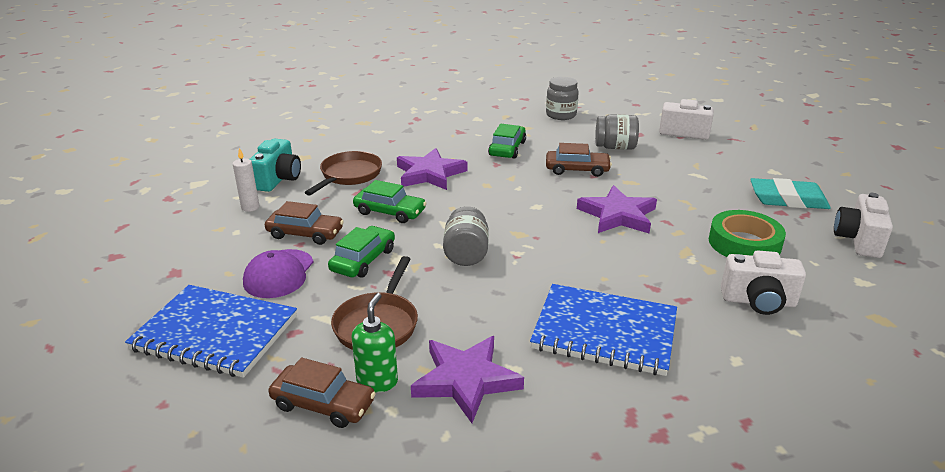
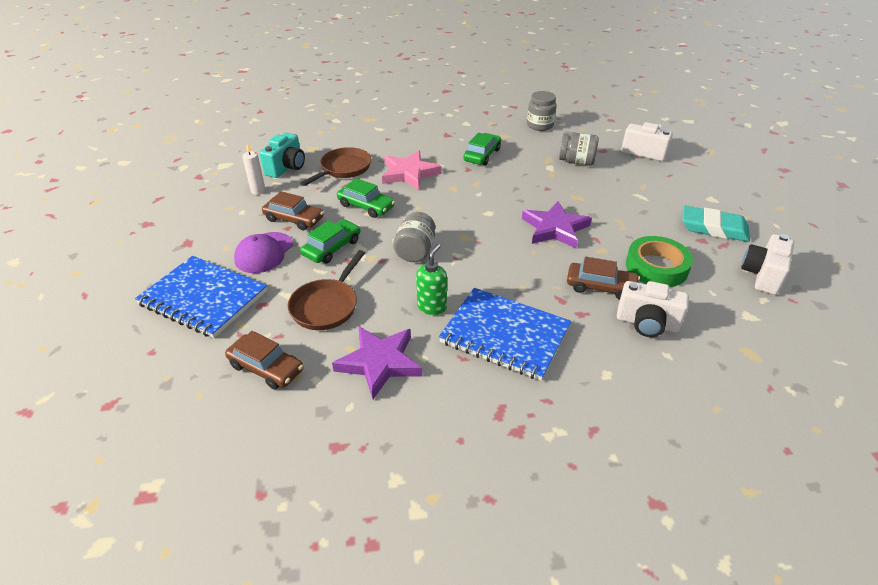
camera: 10 degrees right, 10 degrees up
green soap dispenser [352,293,398,392] -> green soap dispenser moved to [416,244,447,315]
purple star [397,148,467,190] -> pink star [382,151,442,190]
brown car [546,143,612,177] -> brown car moved to [567,257,640,300]

